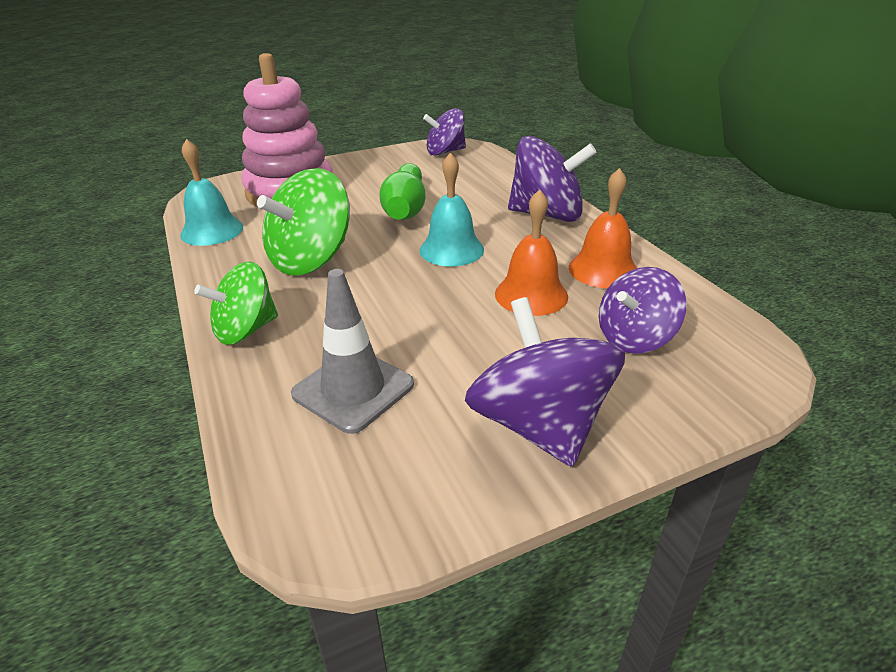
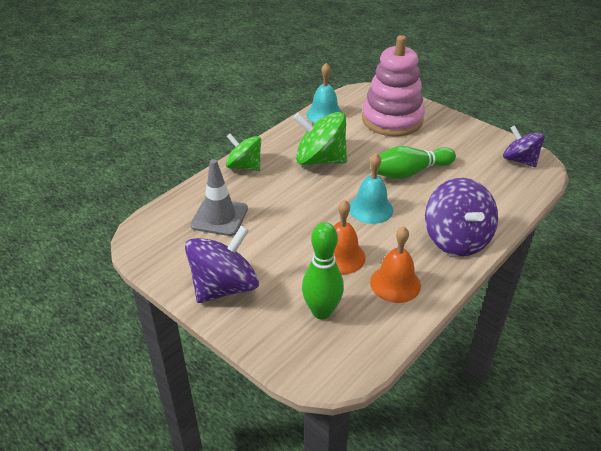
camera: 65 degrees right, 5 degrees up
purple spinning top [599,267,687,353] -> green bowling pin [302,222,344,319]

